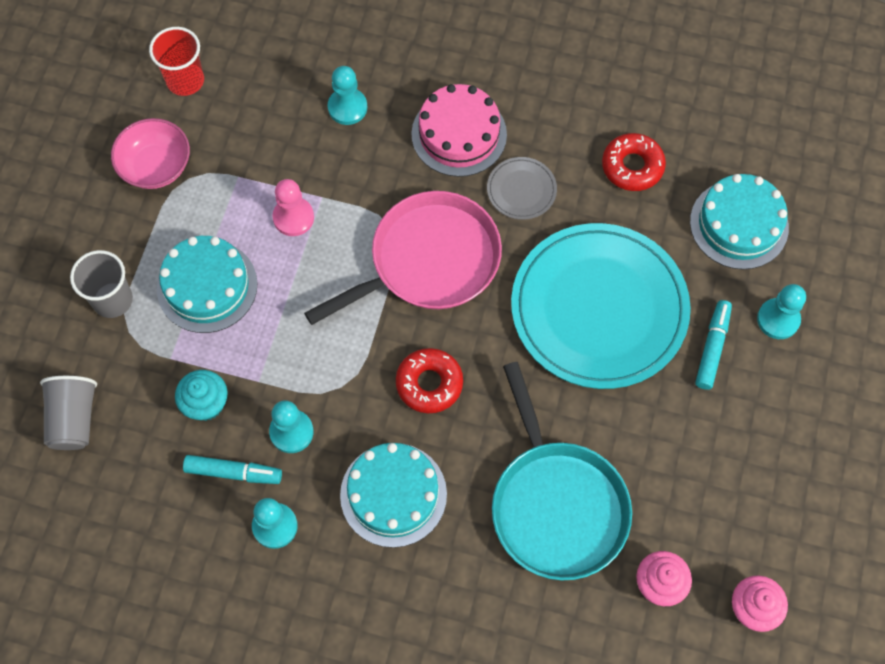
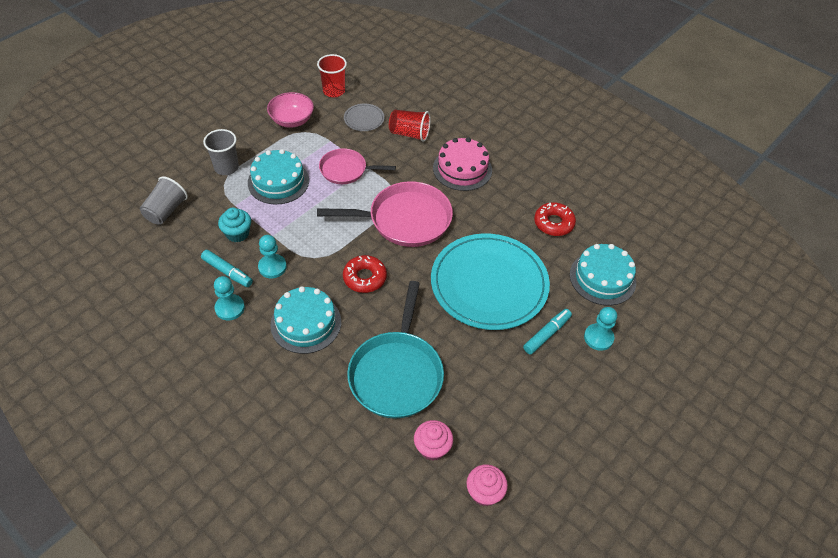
camera: 25 degrees right, 15 degrees down
pink pawn [272,179,314,236] -> pink pan [319,148,396,184]
turquoise pawn [328,66,367,125] -> red cup [389,110,431,142]
grey plate [487,157,557,220] -> grey plate moved to [344,104,385,131]

